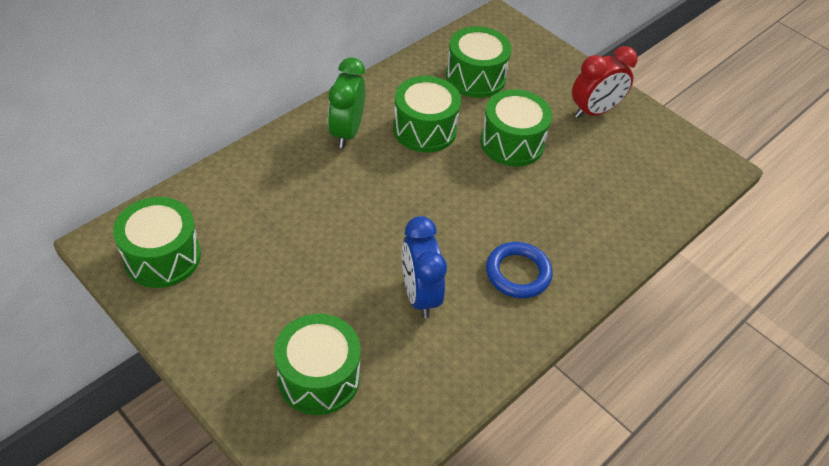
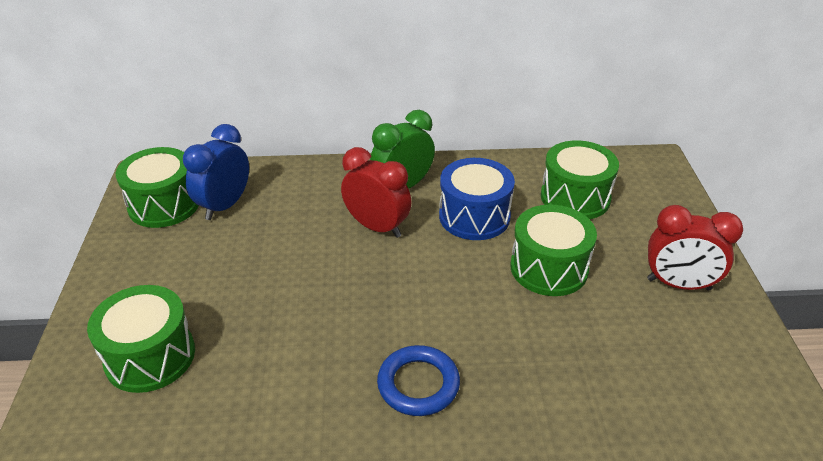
camera: 45 degrees right, 10 degrees down
green drum [393,76,461,152] -> blue drum [439,158,515,240]
blue clock [402,216,447,318] -> blue clock moved to [183,124,249,220]
none -> red clock [341,147,412,238]

